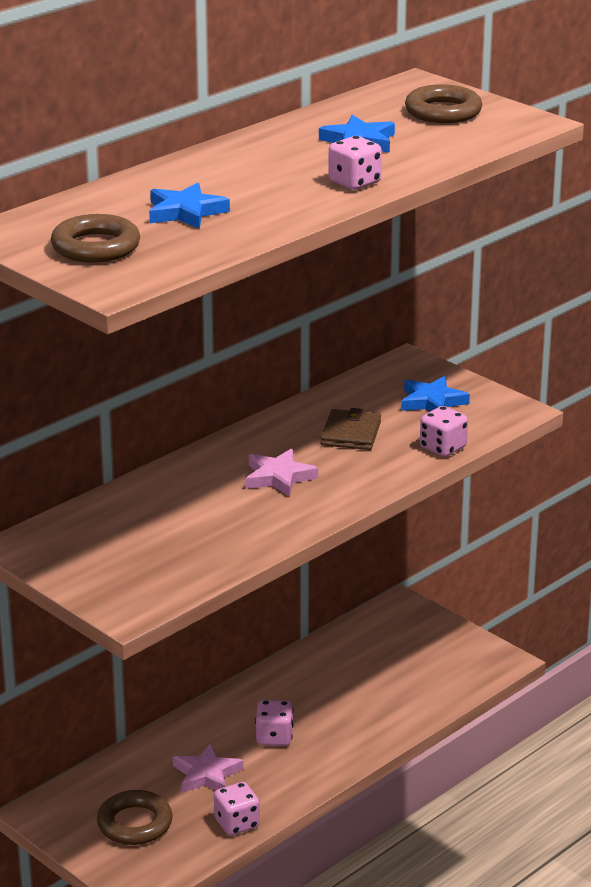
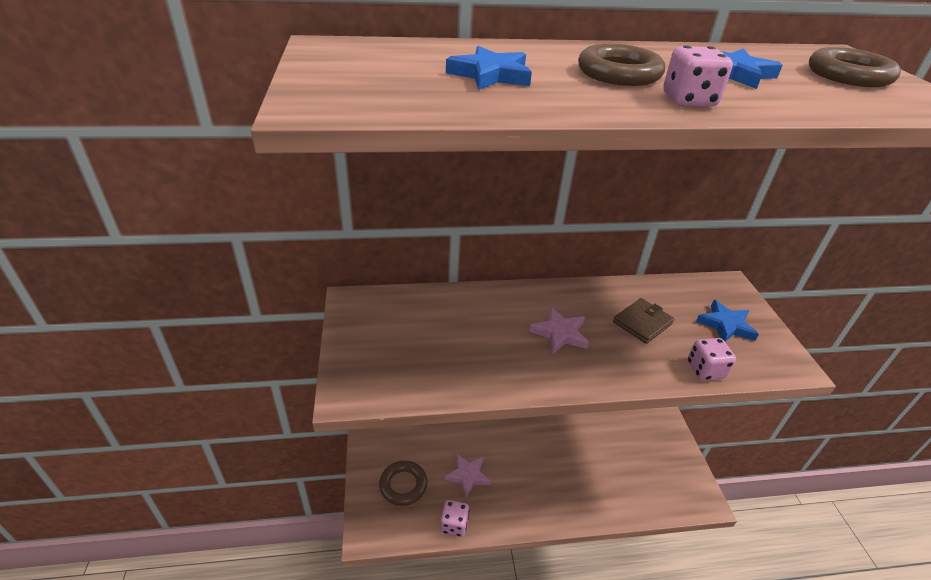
camera: 35 degrees right, 10 degrees up
brown ring [51,214,140,263] -> brown ring moved to [578,44,665,86]
pink dice [255,700,294,746] -> none

